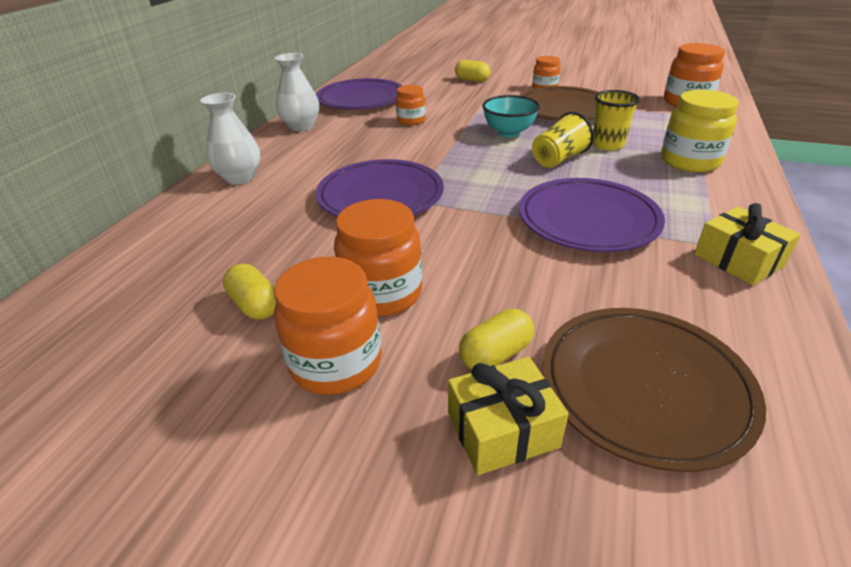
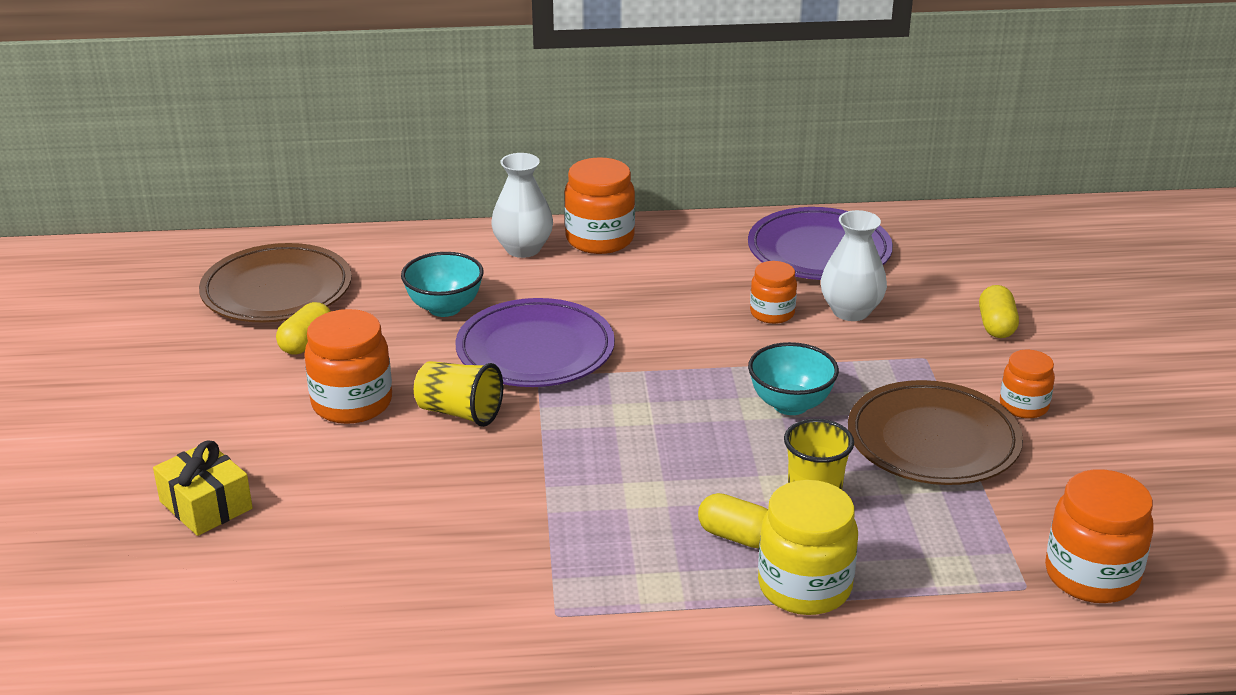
camera: 65 degrees right, 5 degrees down
orange jar [274,257,382,395] -> orange jar moved to [564,157,635,254]
white vase [275,53,319,131] -> white vase moved to [821,210,887,321]
yellow capsule [459,309,534,369] -> yellow capsule moved to [698,493,768,548]
purple plate [519,178,665,252] -> none
yellow cup [532,112,594,168] -> yellow cup moved to [414,361,503,427]
brown plate [542,308,766,472] -> brown plate moved to [199,243,352,322]
yellow gift [694,203,801,285] -> none
none -> turquoise bowl [401,252,484,317]

